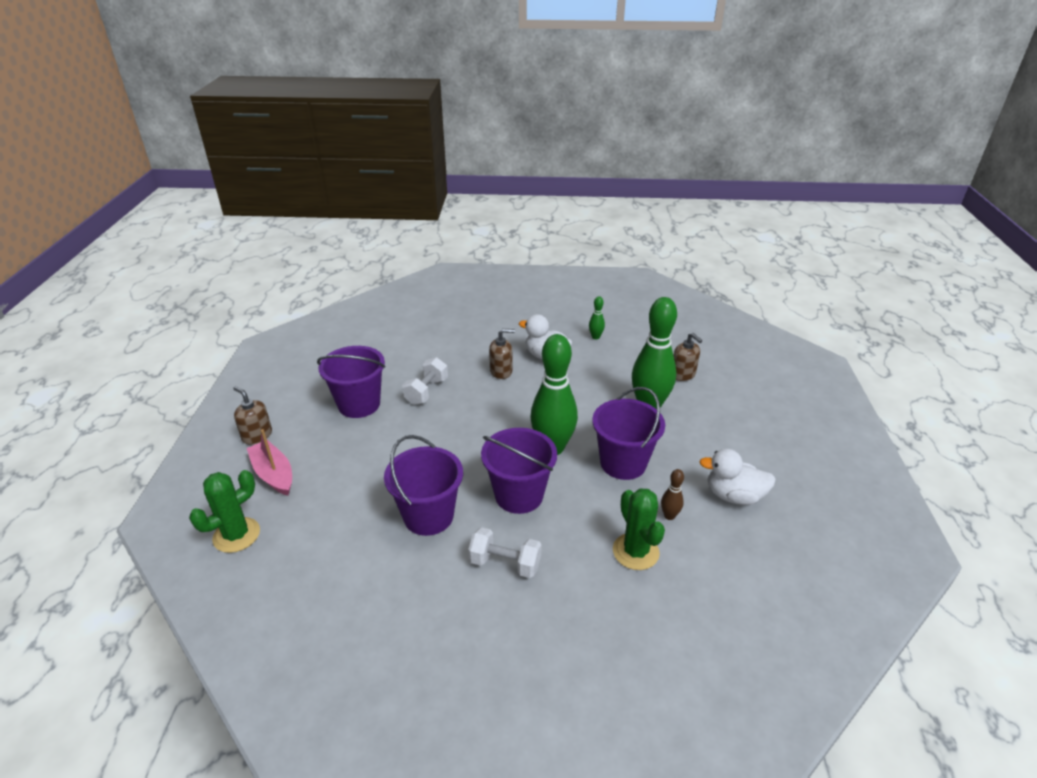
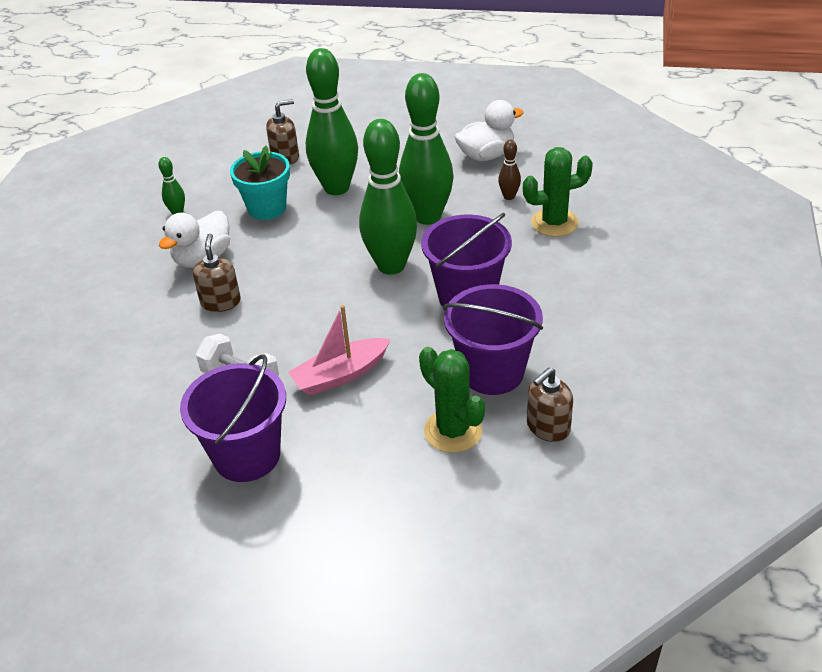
camera: 80 degrees left, 5 degrees up
green cactus [189,470,260,553] -> green cactus moved to [419,347,485,453]
brown soap dispenser [233,386,272,444] -> brown soap dispenser moved to [527,368,573,442]
pink boat [247,429,292,496] -> pink boat moved to [288,305,391,396]
white dumbbell [468,527,542,578] -> none
purple bucket [592,387,665,480] -> green bowling pin [399,73,454,225]
white duck [699,449,776,505] -> white duck turned 135 degrees counterclockwise [455,100,524,161]
none -> turquoise flower pot [230,145,290,220]

